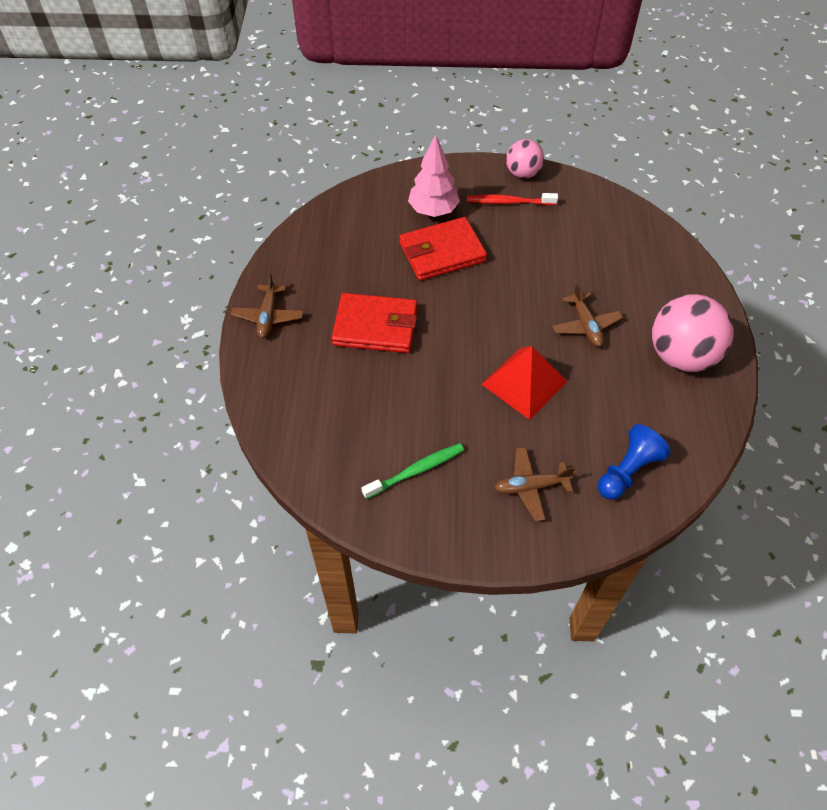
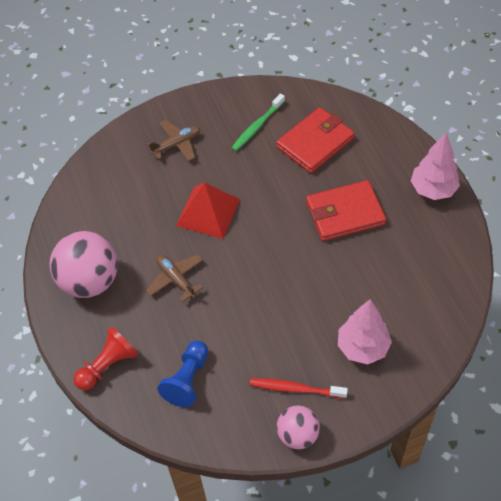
camera: 160 degrees right, 0 degrees up
brown plane [231,273,303,338] -> pink tree [411,133,460,200]
red wallet [399,217,487,281] -> red wallet moved to [276,107,355,173]
red toothbrush [467,193,558,205] -> red toothbrush turned 150 degrees counterclockwise [250,378,348,398]
blue pawn [598,424,671,500] -> blue pawn moved to [157,341,208,407]
none -> red pawn [73,327,138,390]

